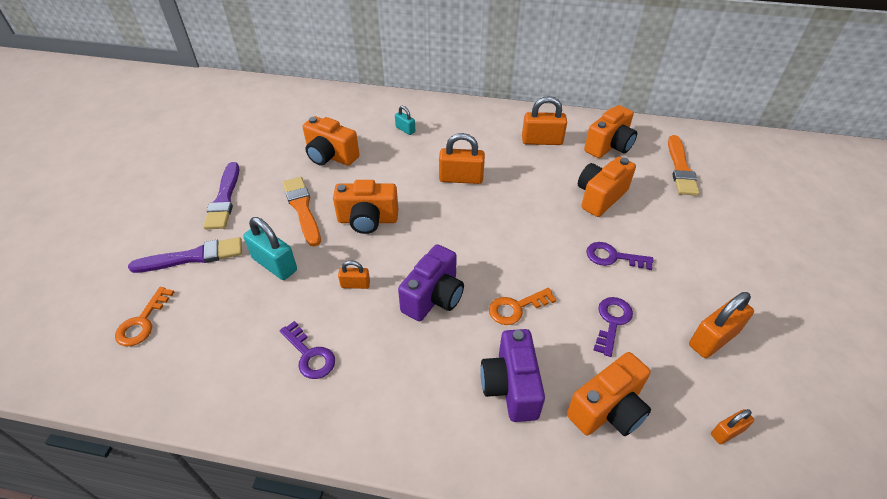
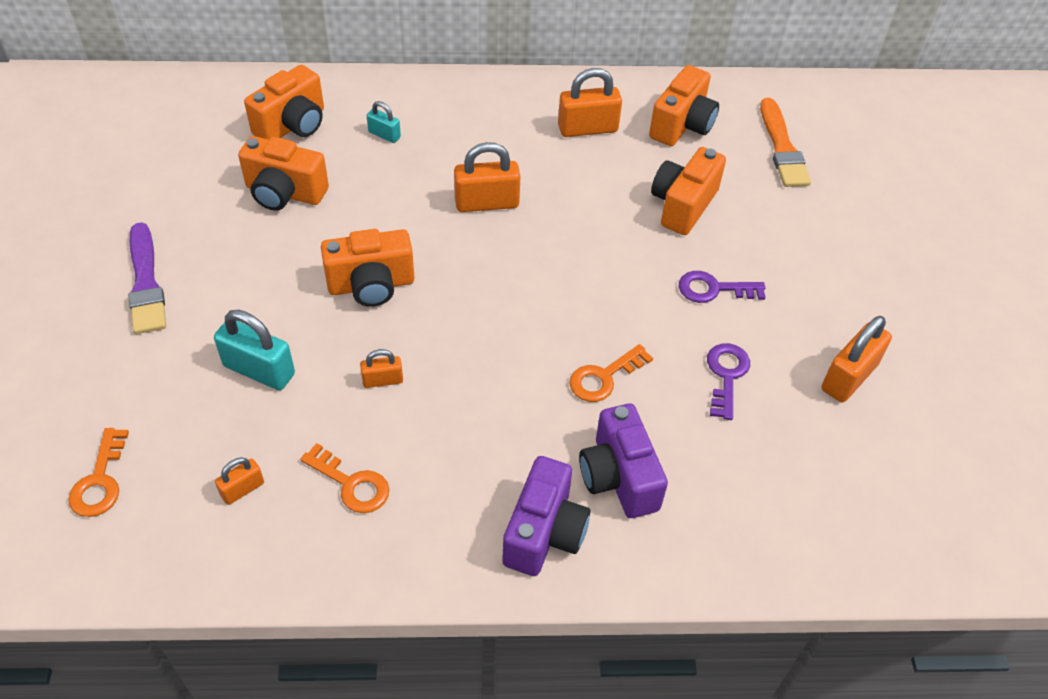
camera: 15 degrees left, 5 degrees up
purple brush [128,237,242,273] -> none
purple key [279,321,335,379] -> orange key [300,443,389,513]
orange brush [283,177,321,246] -> none
purple camera [398,244,464,321] -> purple camera moved to [502,456,590,576]
orange camera [567,352,651,436] -> orange camera moved to [244,65,324,140]
orange padlock [711,409,754,444] -> orange padlock moved to [215,457,264,505]

